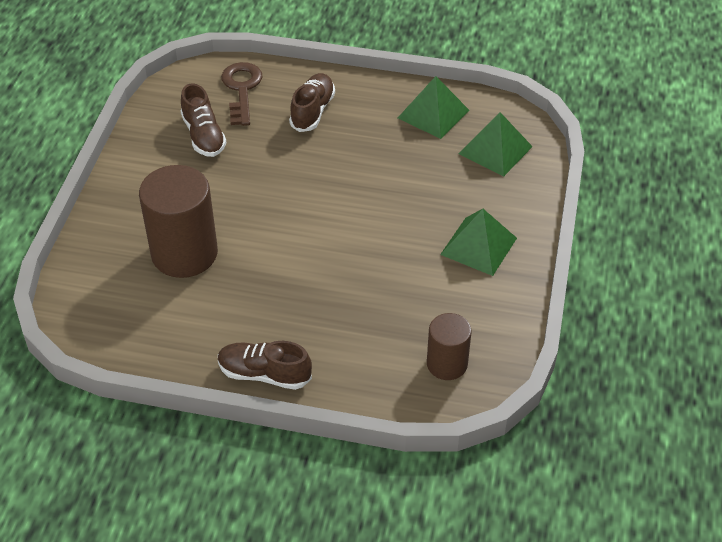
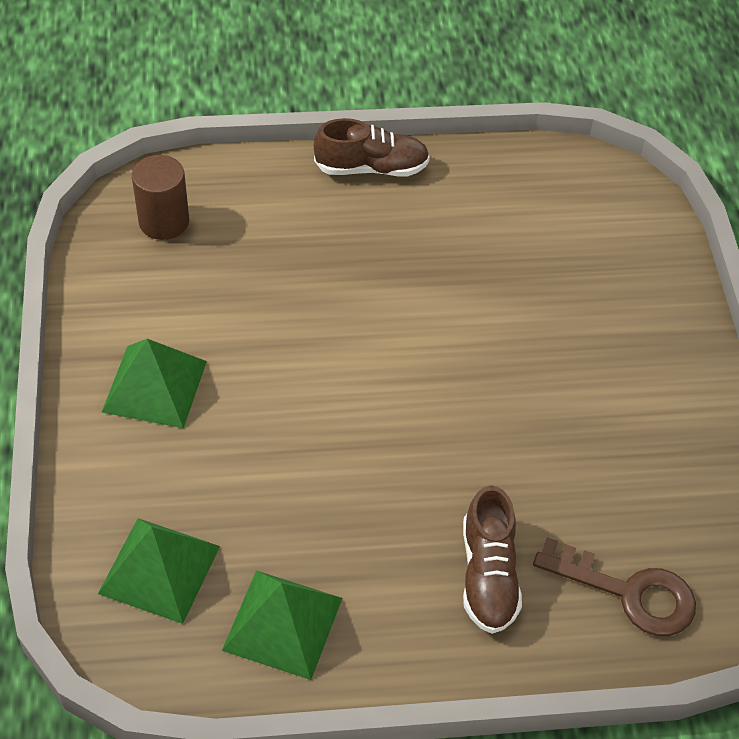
camera: 160 degrees right, 5 degrees up
brown cylinder [139,165,218,278] -> none
brown shoe [180,83,227,157] -> none
brown key [221,62,262,126] -> brown key turned 45 degrees counterclockwise [533,537,696,636]

